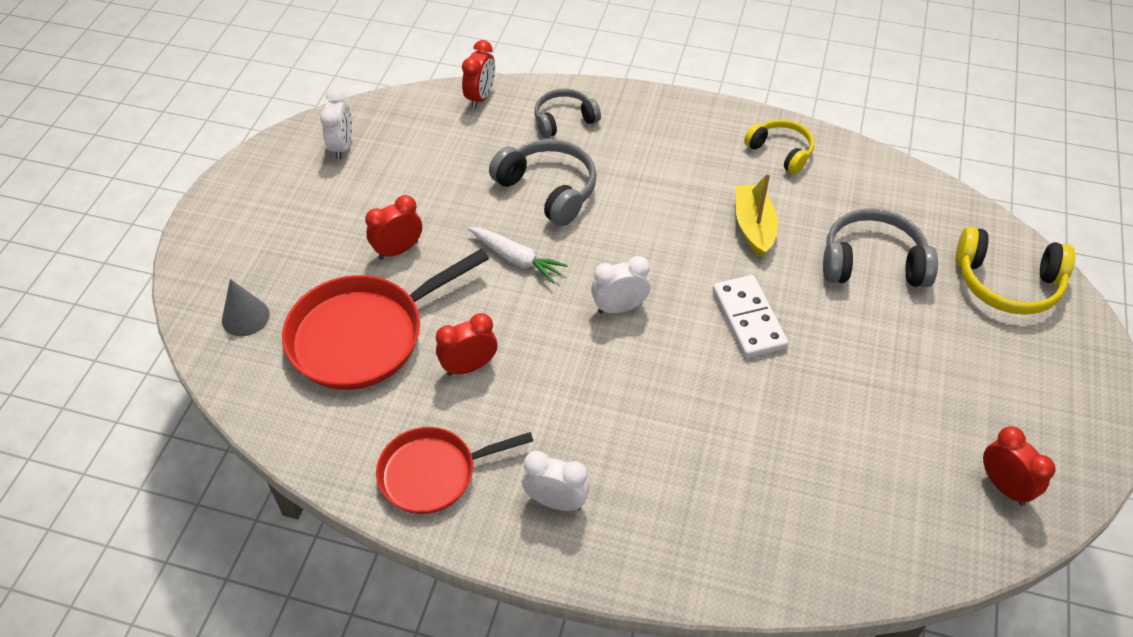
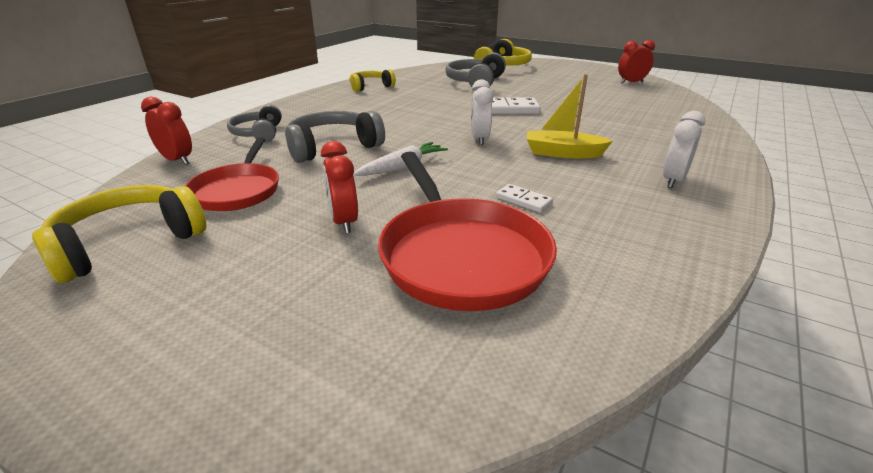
camera: 75 degrees left, 20 degrees down
grey cone [222,279,270,336] -> none
white clock [320,88,352,159] -> yellow headphones [32,185,206,283]
red pan [376,427,533,514] -> red pan moved to [185,137,279,211]
red clock [436,313,497,376] -> white domino [496,184,553,212]
yellow boat [736,173,778,258] -> yellow boat moved to [527,74,613,158]

